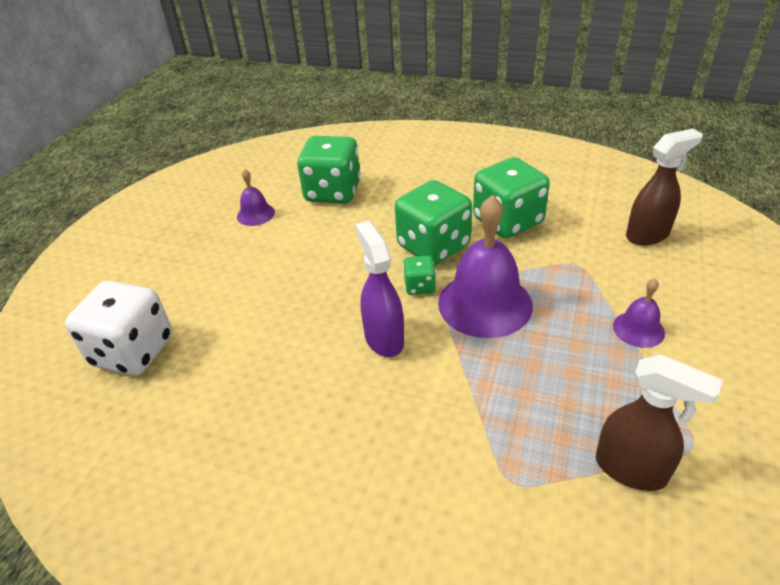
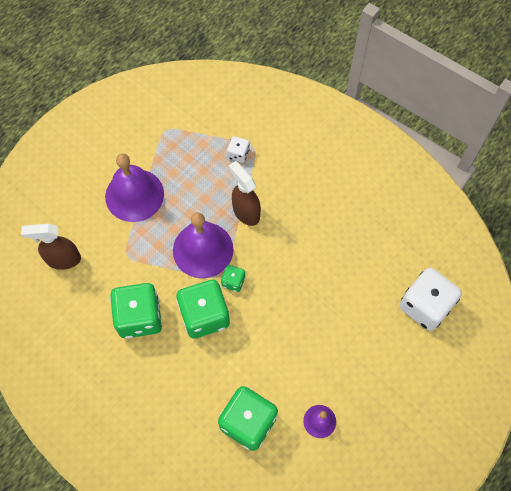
camera: 160 degrees left, 25 degrees up
purple spray bottle [355,221,404,357] -> none
brown spray bottle [596,354,723,491] -> brown spray bottle moved to [229,161,261,226]
purple bell [613,278,665,348] -> purple bell [105,153,164,222], size x2.02
none -> white dice [227,136,250,163]

